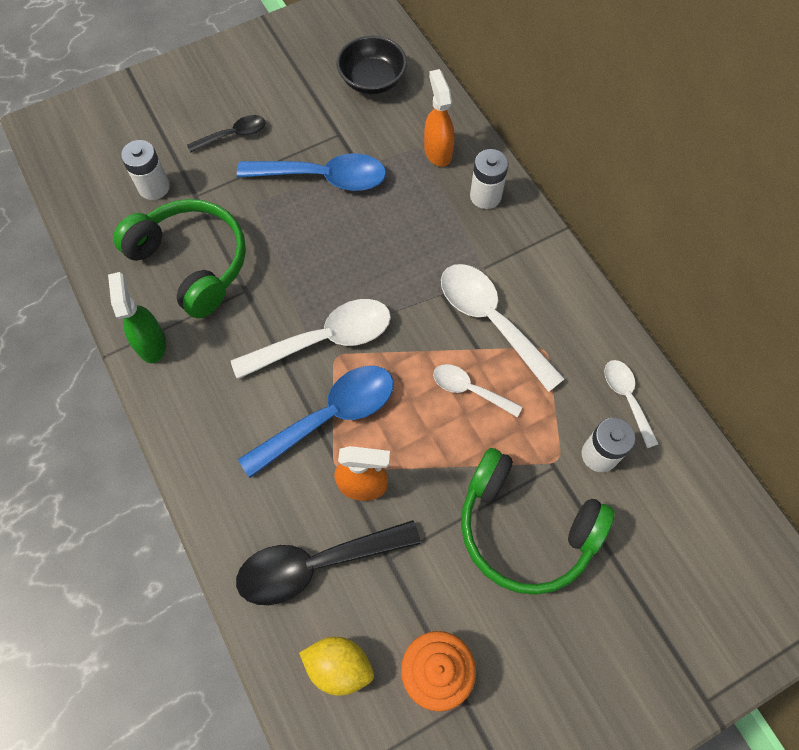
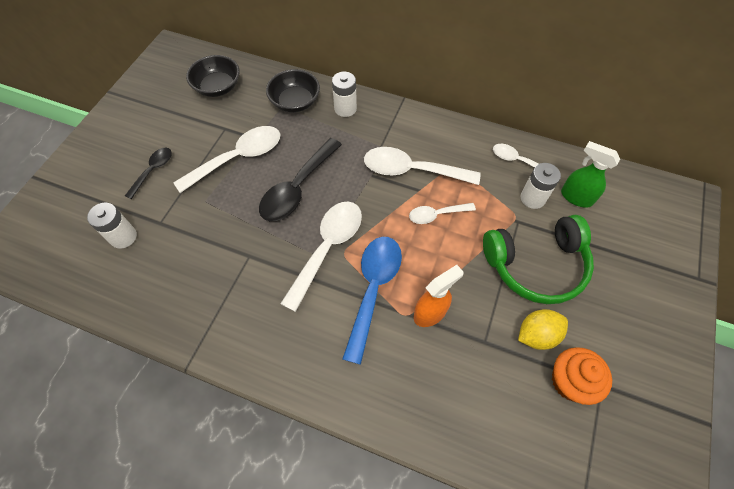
camera: 40 degrees left, 5 degrees down
green spray bottle [108,272,166,363] -> green spray bottle moved to [561,141,620,208]
green headphones [113,199,246,318] -> none
black spoon [236,520,421,605] -> black spoon moved to [259,138,342,221]
blue spoon [237,153,386,191] -> white spoon [173,126,280,193]
yellow lemon [299,637,374,696] -> yellow lemon moved to [518,309,568,350]
orange spray bottle [424,69,455,167] -> black bowl [266,69,320,112]

